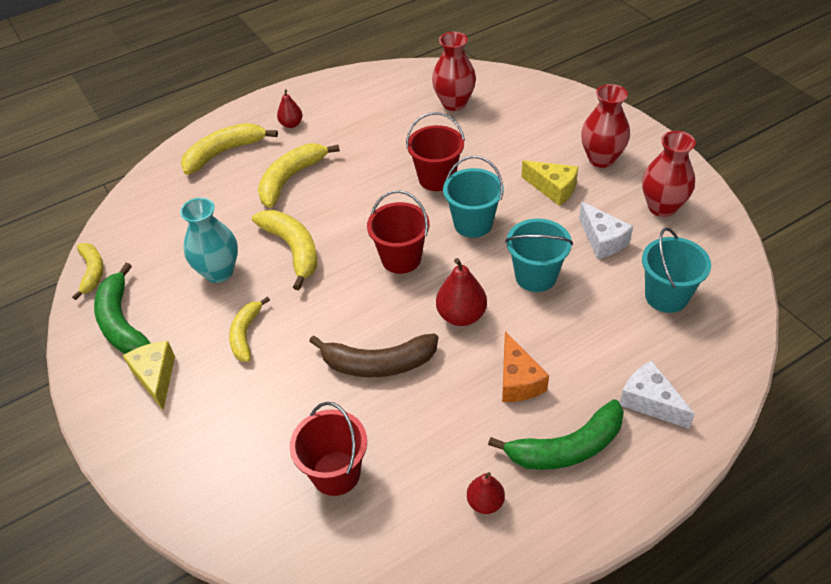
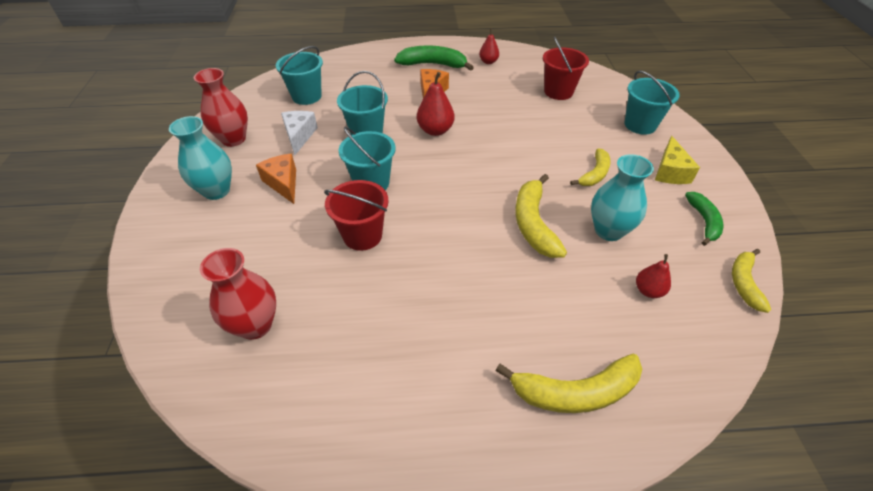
camera: 155 degrees left, 0 degrees up
green banana [94,263,151,354] -> green banana [685,192,723,246], size x0.65
yellow banana [258,144,340,208] -> none
red pear [277,89,303,128] -> red pear moved to [636,254,671,298]
brown banana [309,333,438,377] -> none
red bucket [367,190,430,274] -> none
yellow cheese [521,161,579,206] -> orange cheese [256,154,296,204]
red vase [581,84,630,168] -> turquoise vase [169,116,232,200]
white cheese [620,361,695,429] -> none
none -> turquoise bucket [624,71,680,135]

